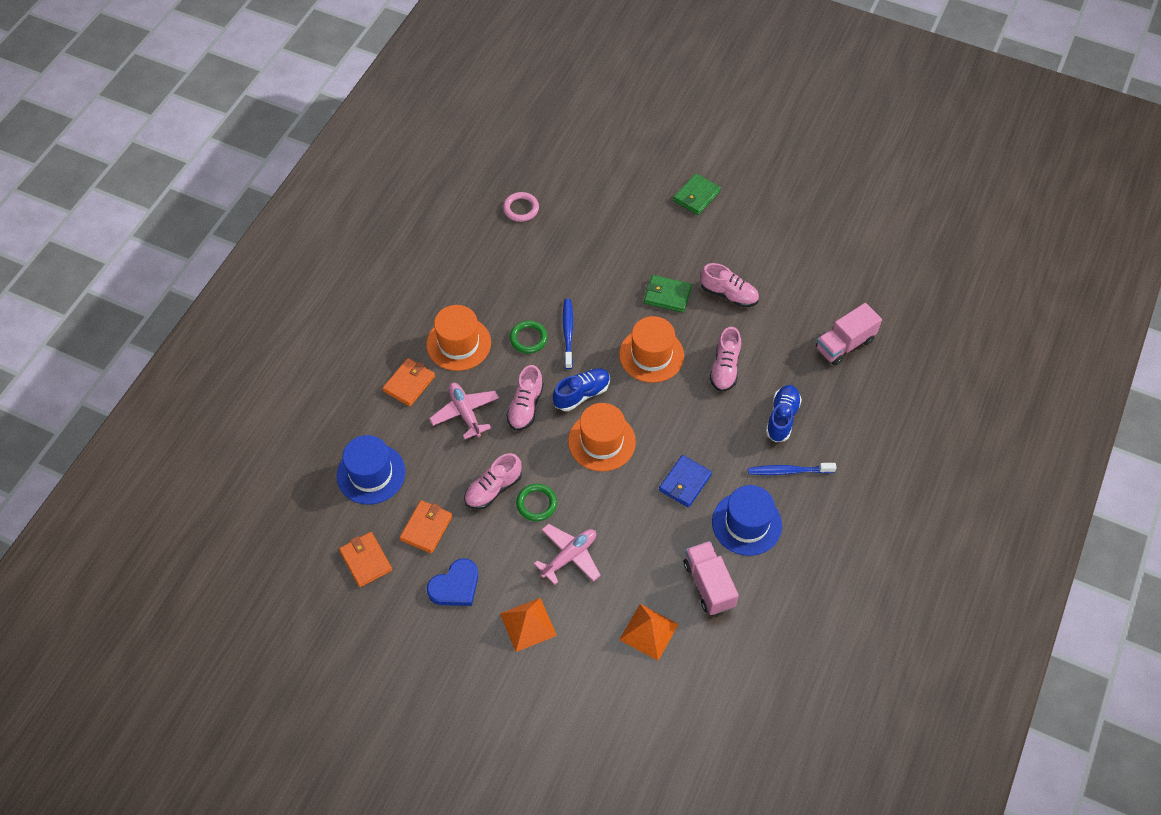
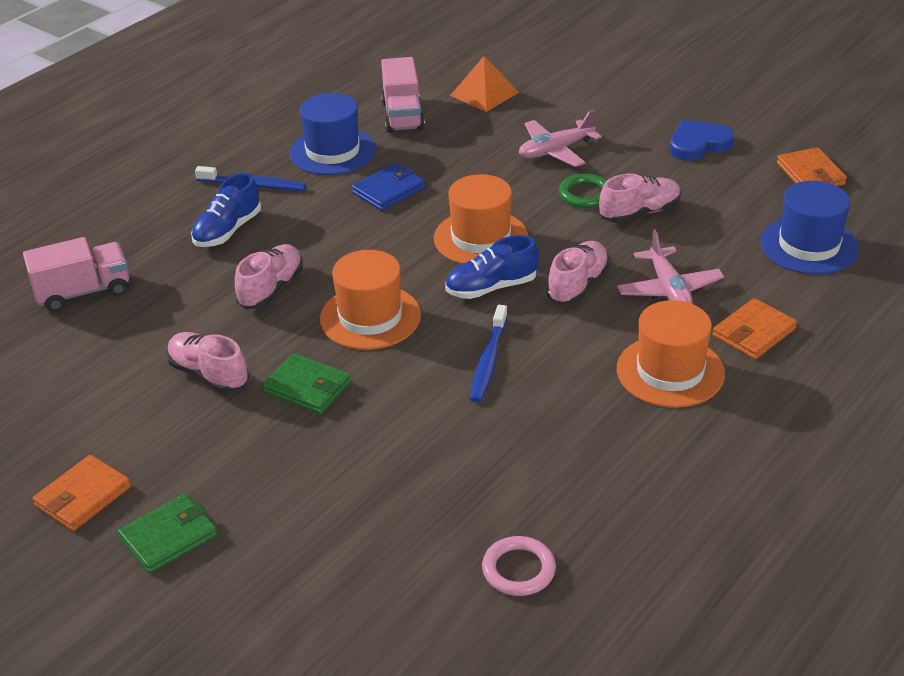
camera: 165 degrees left, 20 degrees down
orange wallet [400,500,452,554] -> orange wallet moved to [32,455,131,531]
orange pyramid [500,598,557,652] -> none
green ring [509,320,548,354] -> none

